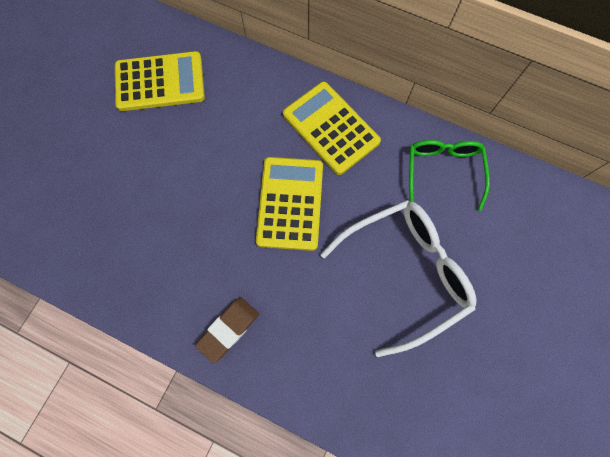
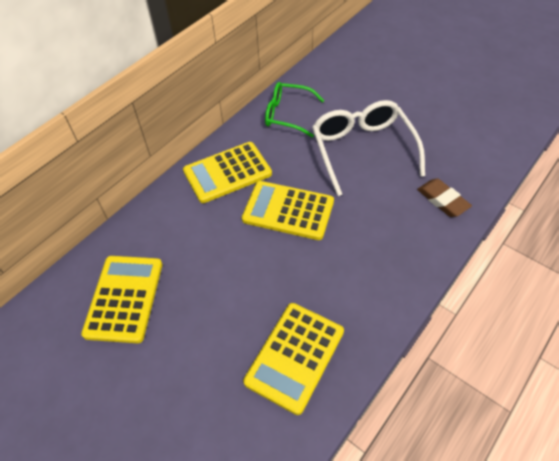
camera: 75 degrees left, 20 degrees down
brown eraser [195,297,259,364] -> brown eraser moved to [417,178,472,217]
none -> yellow calculator [243,303,344,415]

